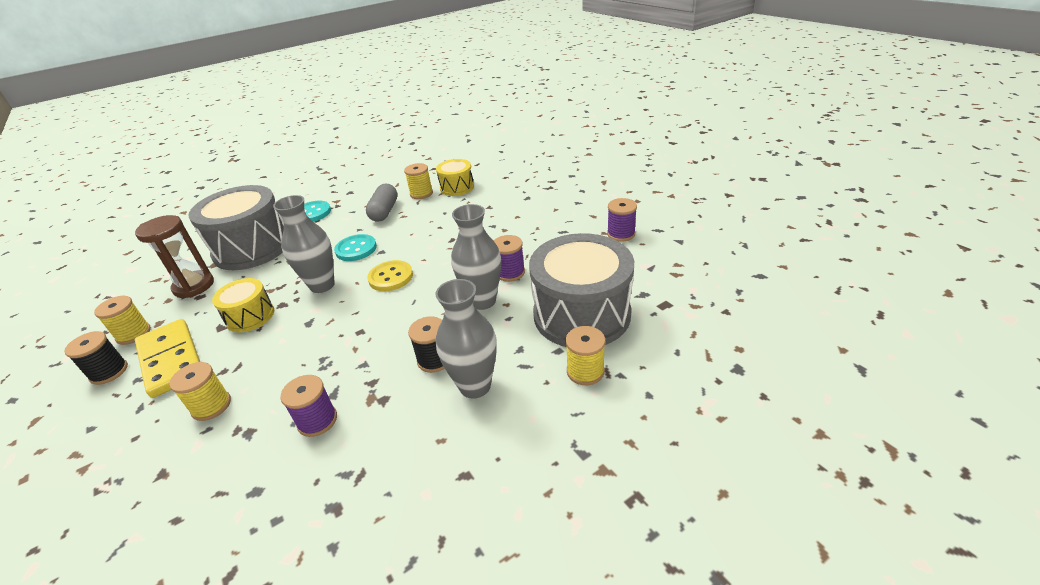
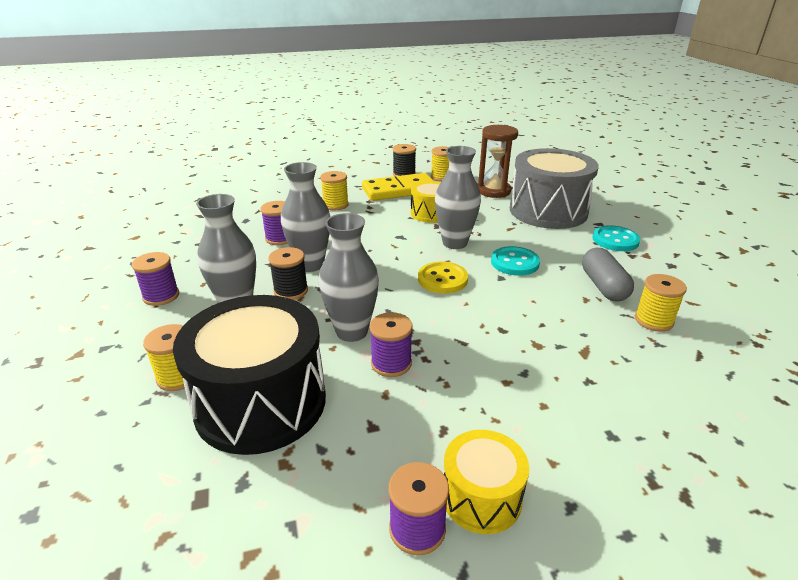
camera: 105 degrees right, 5 degrees down
grey capsule [366,184,398,222] -> grey capsule turned 60 degrees clockwise [582,248,634,302]
yellow drum [436,159,474,196] -> yellow drum moved to [444,430,529,534]
grey drum [529,233,634,347] -> black drum [173,295,326,455]
none -> purple spool [132,252,179,306]
none -> grey vase [281,162,330,272]

